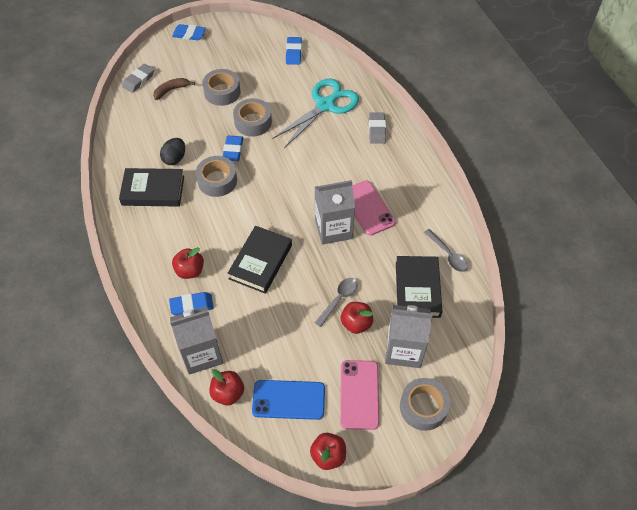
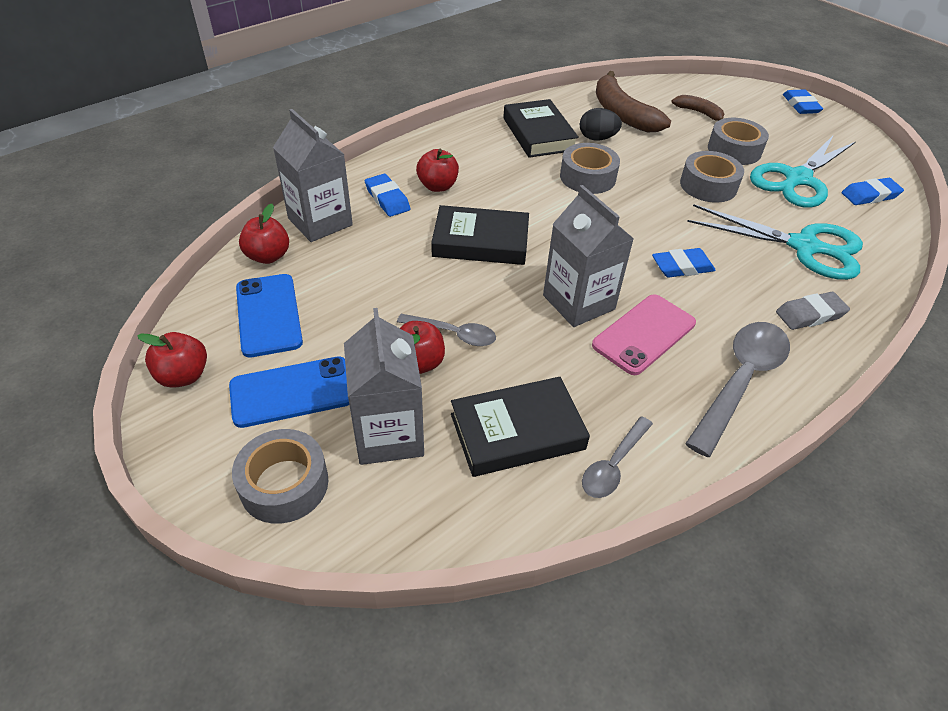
camera: 70 degrees right, 10 degrees down
grey eraser [122,63,154,93] -> none
blue eraser [223,135,243,161] -> blue eraser moved to [652,248,716,277]
pink phone [340,360,379,430] -> blue phone [229,356,349,428]
none -> brown banana [596,71,671,132]
none -> grey spoon [685,322,790,457]
none -> turquoise scissors [750,135,855,208]

